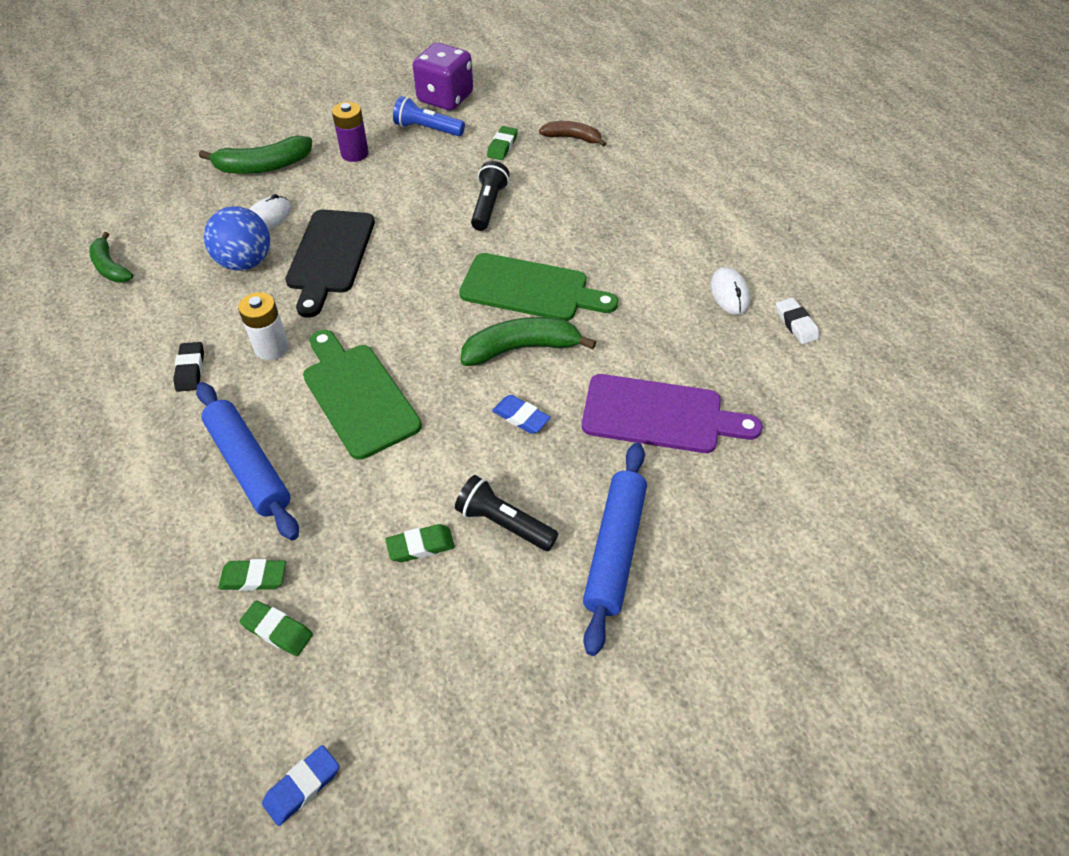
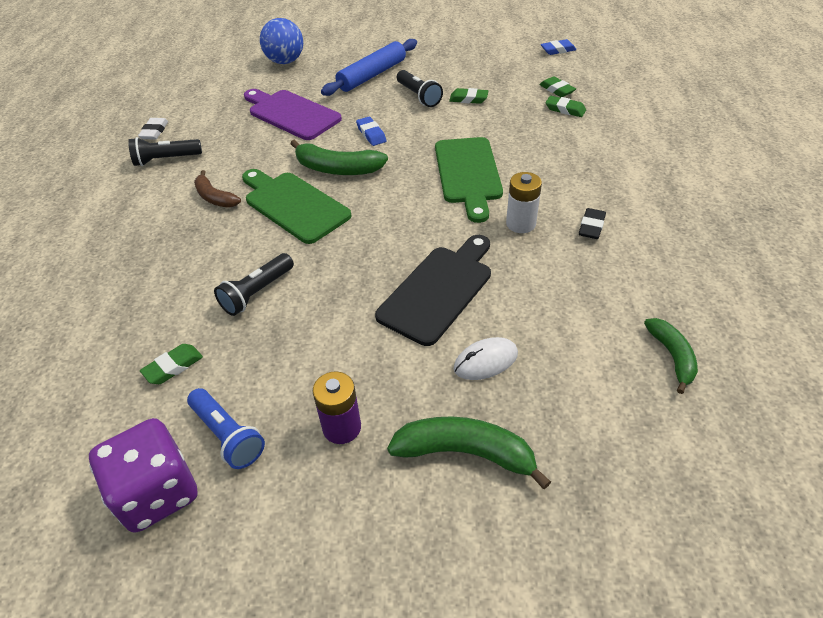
camera: 150 degrees left, 5 degrees down
blue rolling pin [196,382,299,540] -> none
blue ball [204,206,270,271] -> blue ball moved to [260,18,303,64]
brown banana [539,121,606,147] -> brown banana moved to [194,170,241,207]
white mouse [710,267,751,315] -> black flashlight [128,137,202,166]

